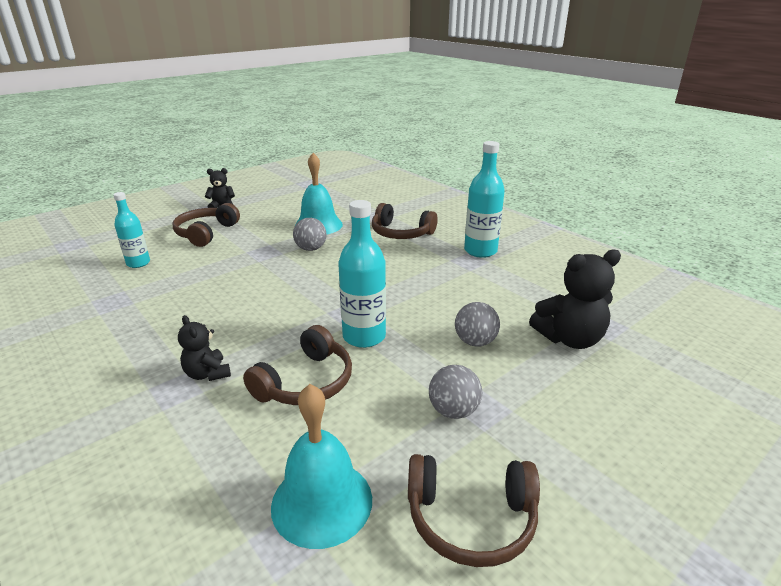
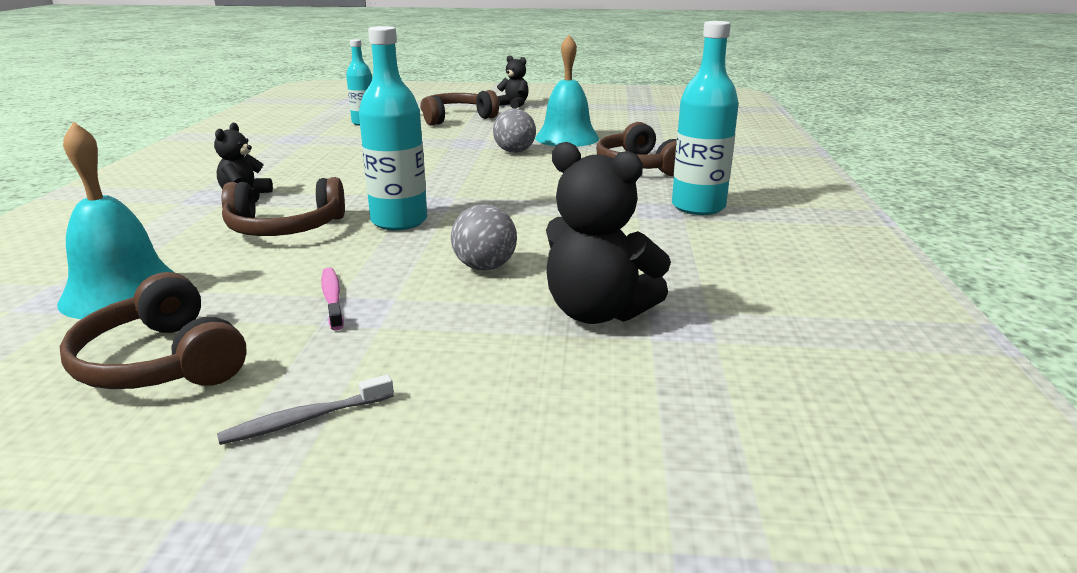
camera: 45 degrees right, 5 degrees down
grey ball [429,365,482,419] -> pink toothbrush [321,267,344,331]
none -> grey toothbrush [217,374,394,445]

